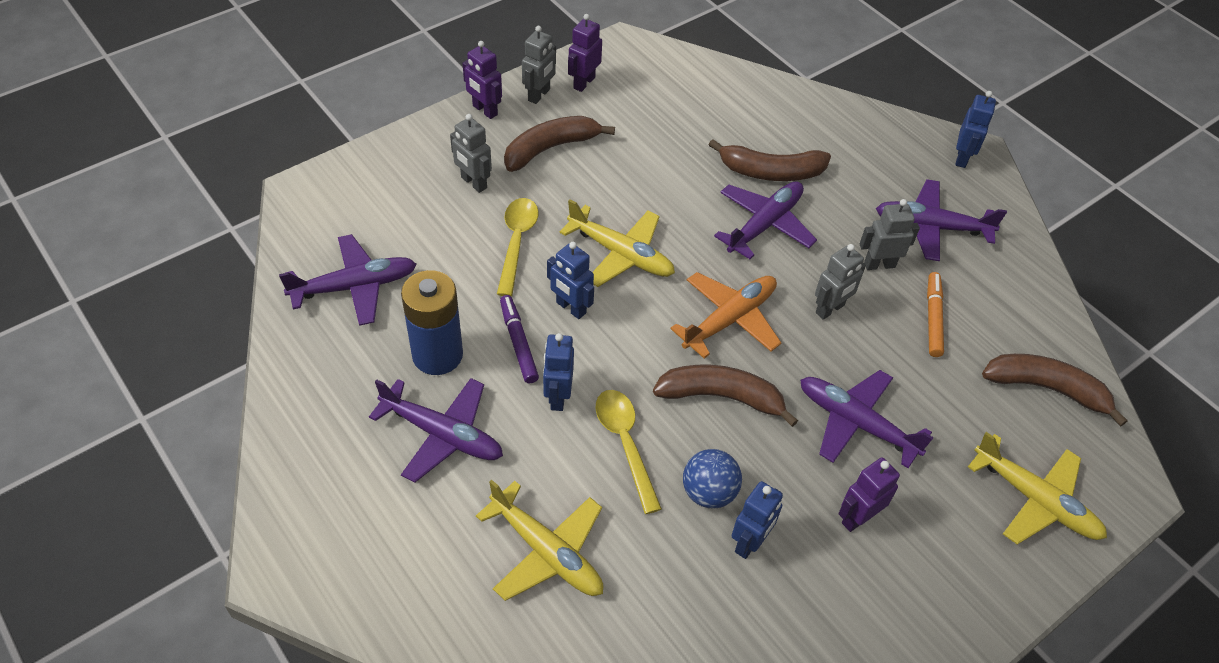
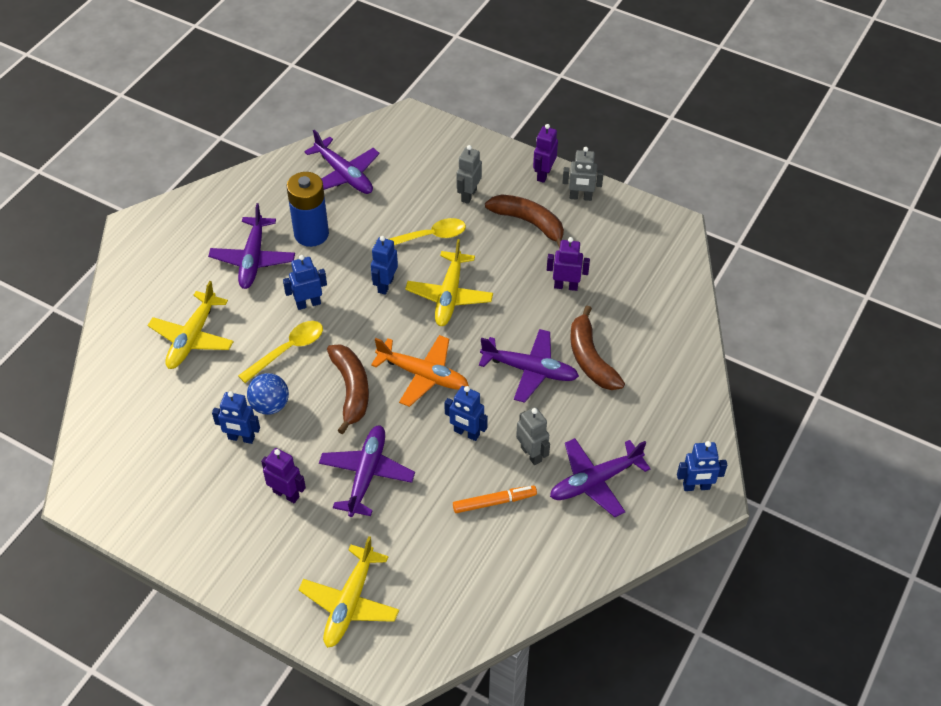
camera: 70 degrees right, 0 degrees up
purple marker [500,295,539,384] -> none
purple robot [568,14,602,92] -> purple robot moved to [547,237,590,291]
grey robot [815,244,866,320] -> blue robot [444,386,488,441]
purple plane [876,179,1007,261] -> purple plane turned 105 degrees counterclockwise [550,438,651,517]
brown banana [982,354,1128,427] -> none

